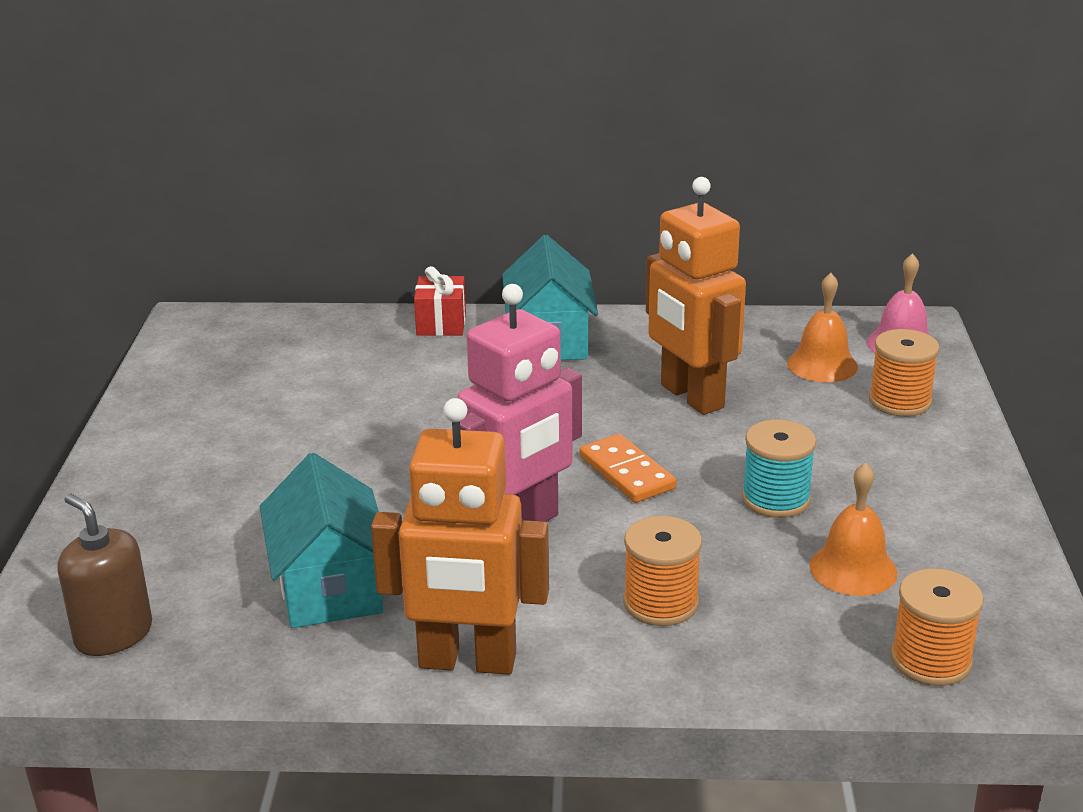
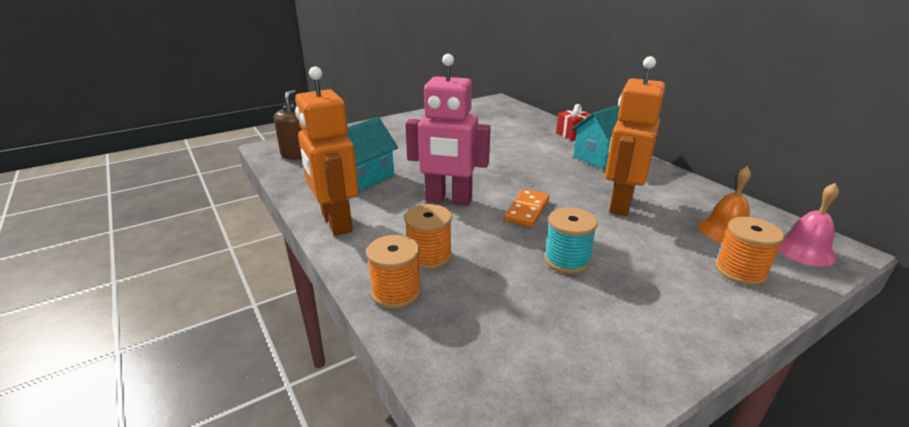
camera: 55 degrees right, 0 degrees up
orange bell [809,462,897,596] -> none
orange spool [891,568,984,686] -> orange spool moved to [366,235,421,309]

